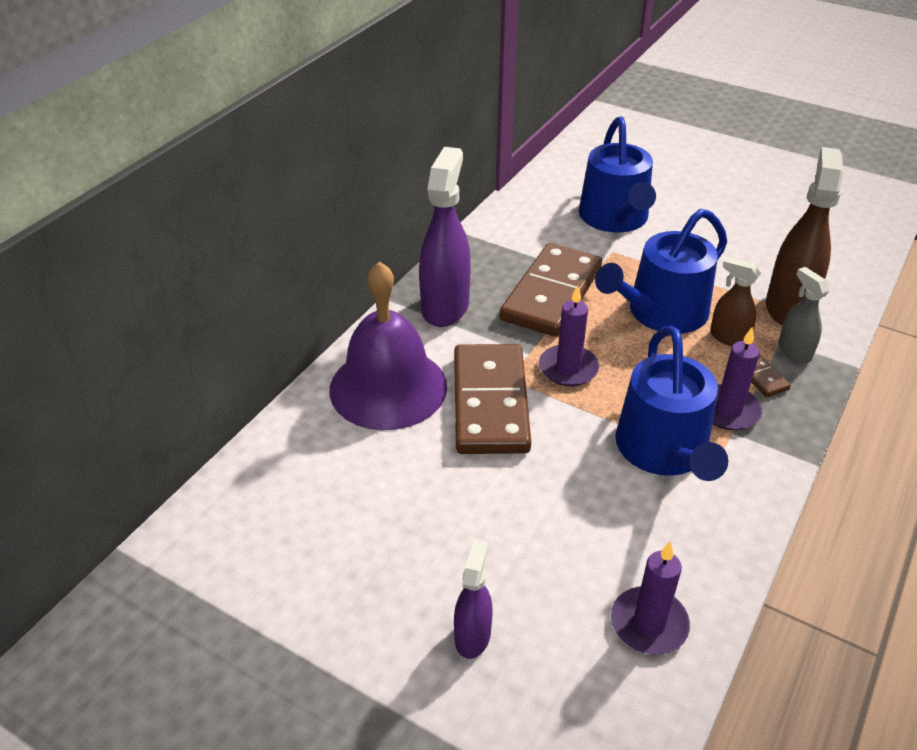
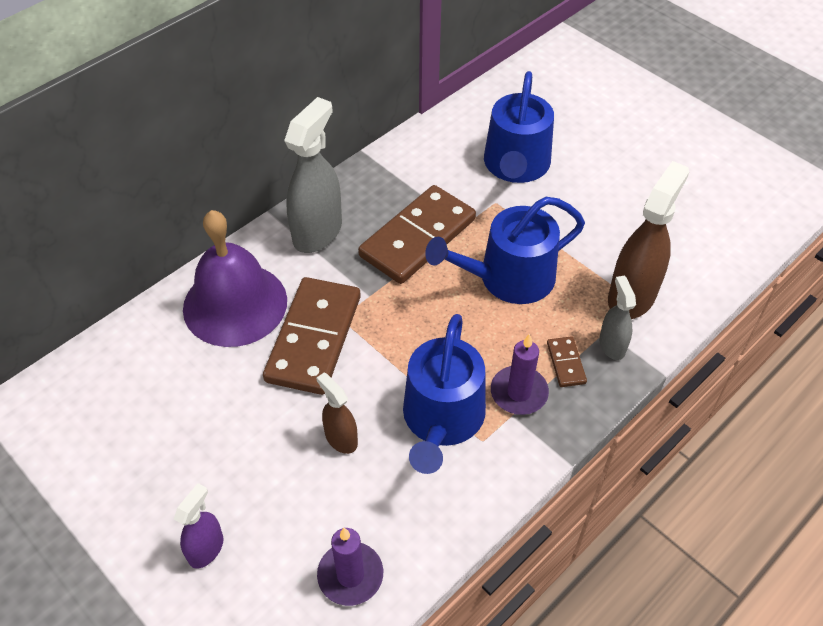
camera: 15 degrees right, 10 degrees up
purple spray bottle [419,147,471,327] -> grey spray bottle [284,97,342,253]
purple candle [539,285,599,386] -> none
brown spray bottle [710,257,761,346] -> brown spray bottle moved to [316,372,358,454]

